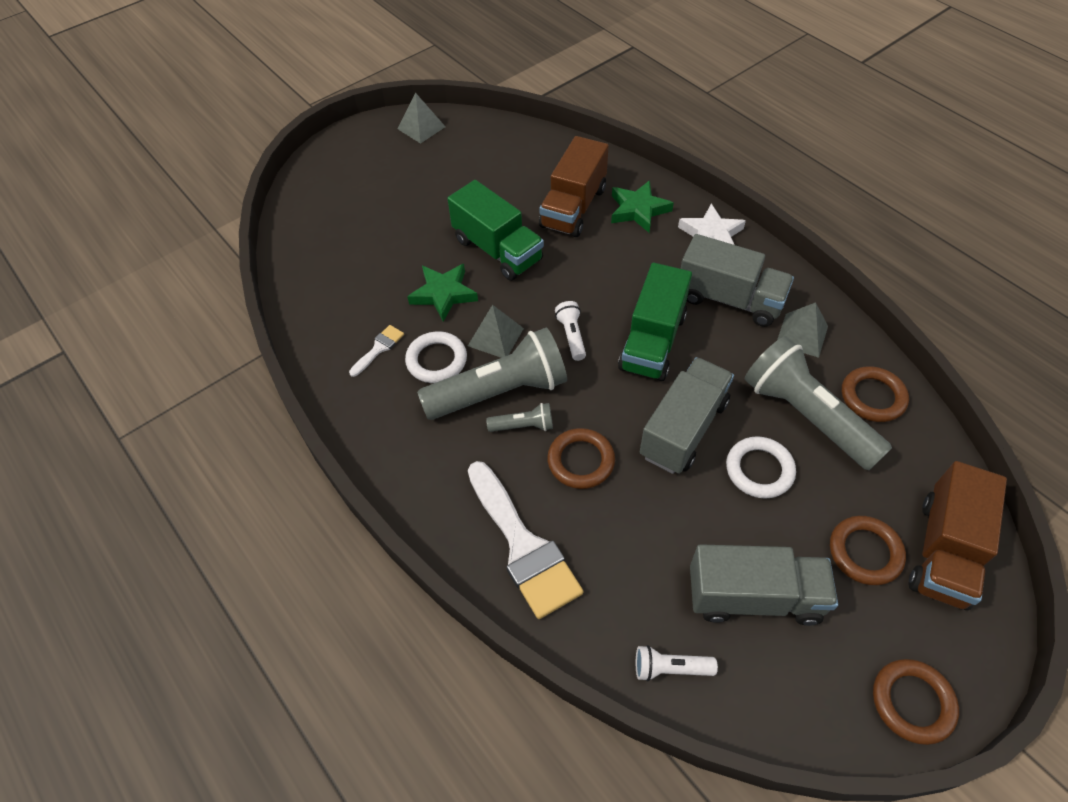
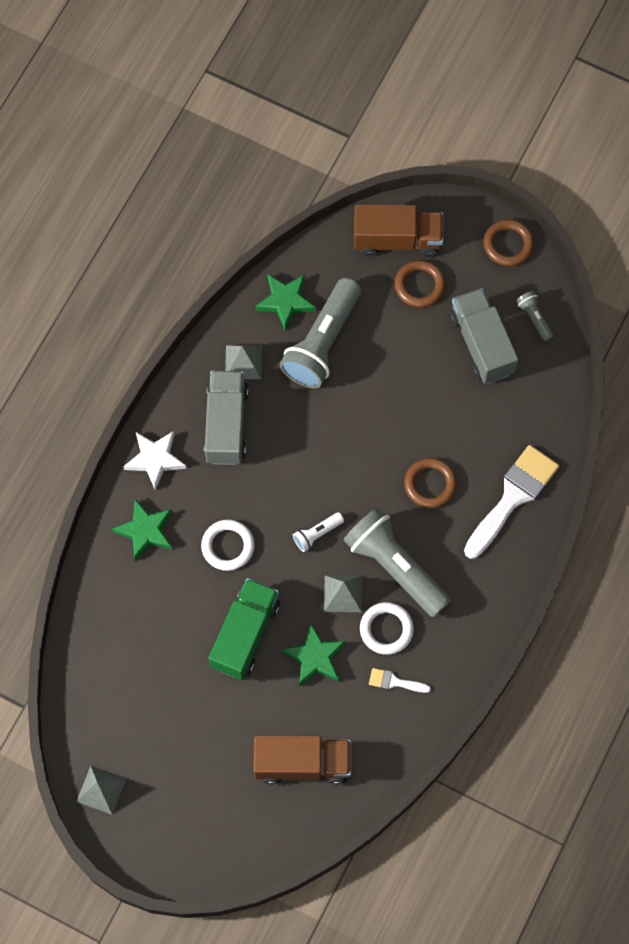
camera: 115 degrees left, 15 degrees up
grey flashlight [486,403,553,432] -> grey flashlight moved to [516,291,553,341]
brown truck [539,136,609,237] -> brown truck moved to [253,735,351,785]
green truck [618,263,692,381] -> none
white flashlight [636,645,718,682] -> none
grey truck [640,357,734,474] -> none
white ring [726,436,796,499] -> white ring moved to [201,520,254,571]
brown ring [842,366,909,422] -> green star [255,274,316,330]

